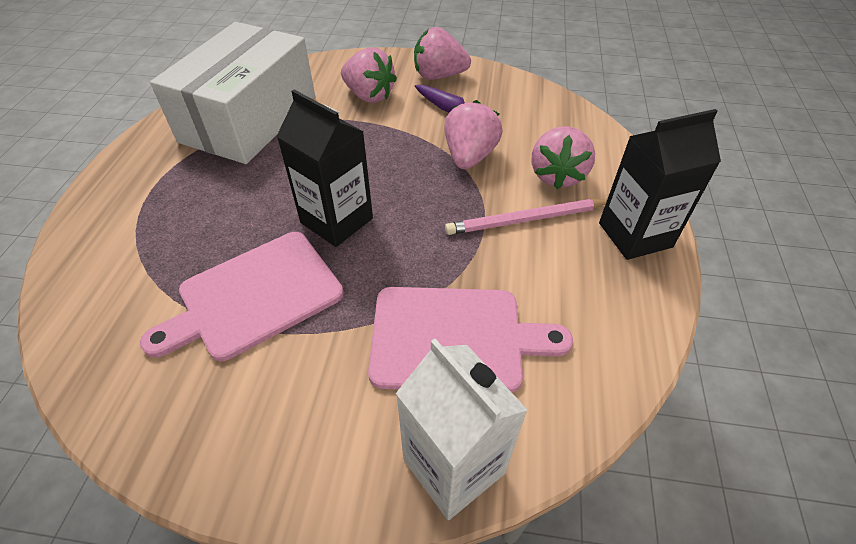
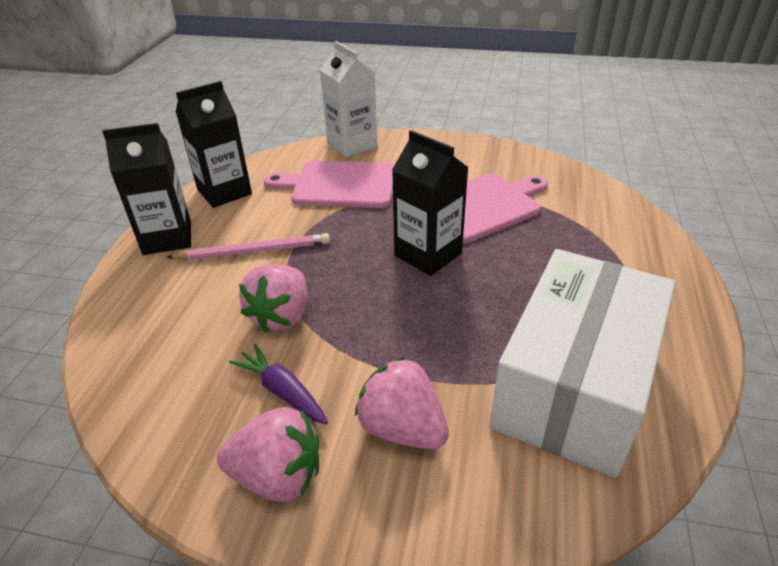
camera: 175 degrees left, 10 degrees down
pink strawberry [532,126,595,189] -> none
none -> black carton [176,81,252,208]

